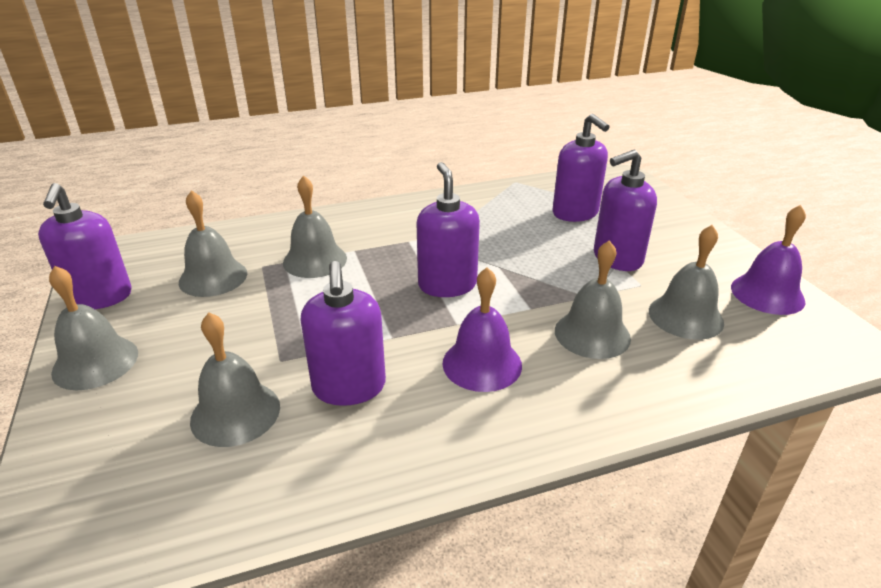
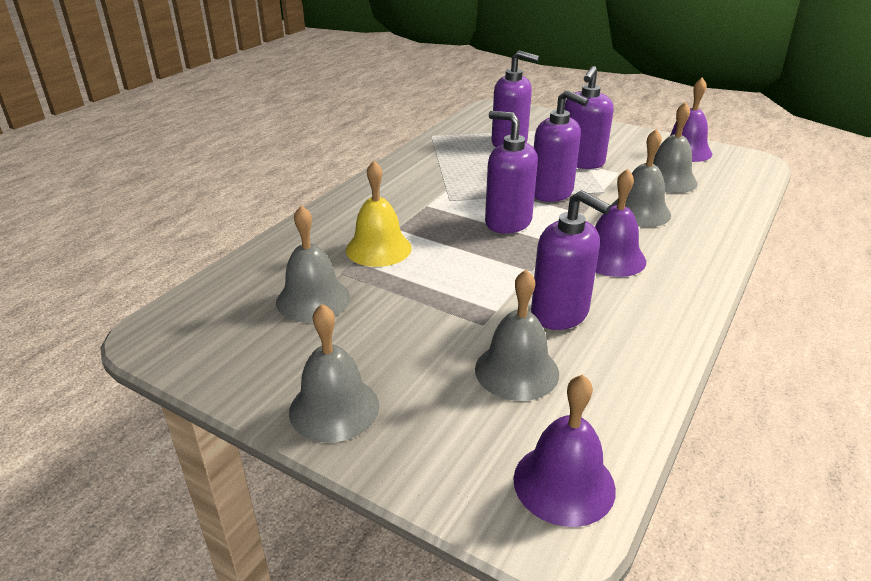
camera: 40 degrees left, 0 degrees up
purple soap dispenser [38,183,132,309] -> purple soap dispenser moved to [534,90,589,202]
grey bell [283,175,347,278] -> yellow bell [346,161,412,267]
none -> purple bell [513,374,616,527]

